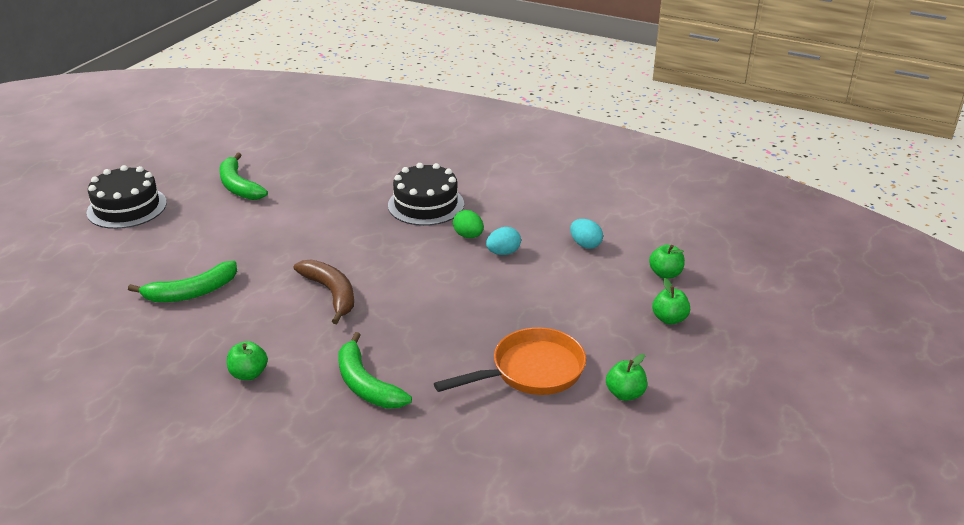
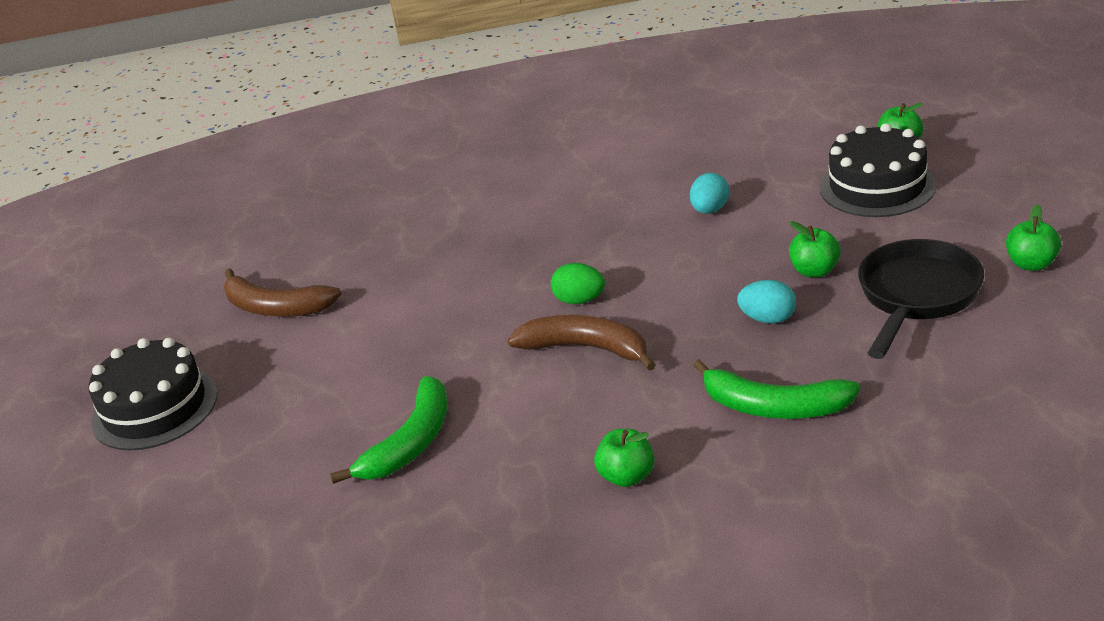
camera: 30 degrees left, 0 degrees up
green banana [219,153,268,200] -> brown banana [223,268,341,317]
black cake [388,163,464,226] -> black cake moved to [820,123,937,217]
orange pan [434,327,586,395] -> black pan [858,239,984,359]
green egg [453,210,484,238] -> green egg moved to [551,263,605,304]
turquoise egg [570,219,603,249] -> turquoise egg moved to [737,280,796,324]
green apple [652,278,690,325] -> green apple moved to [789,221,841,277]

